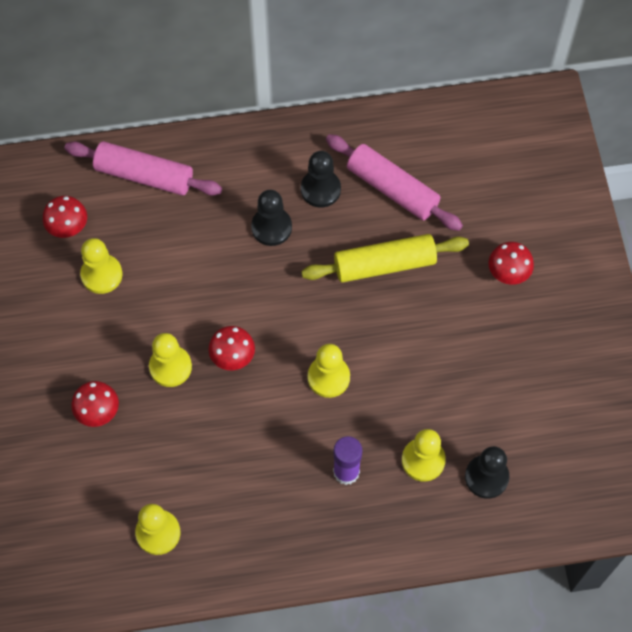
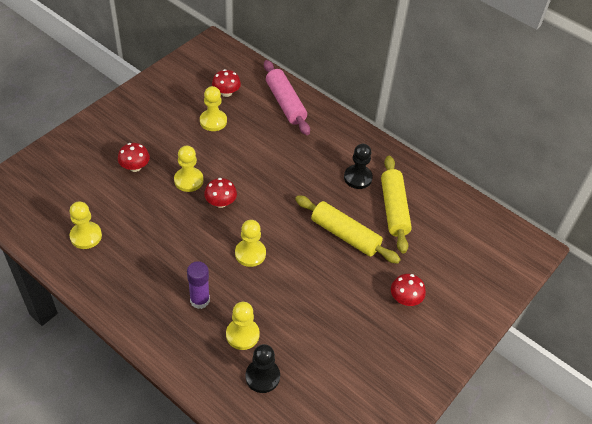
camera: 45 degrees right, 15 degrees down
black pawn [251,190,292,246] -> none
pink rolling pin [326,134,463,231] -> yellow rolling pin [381,156,412,254]

